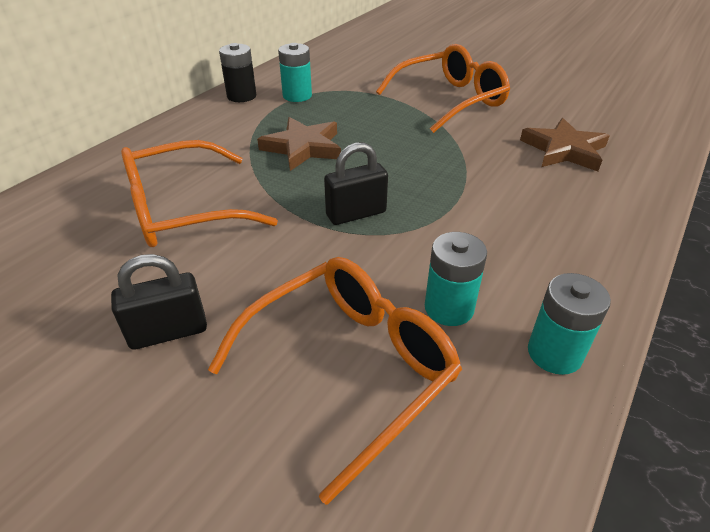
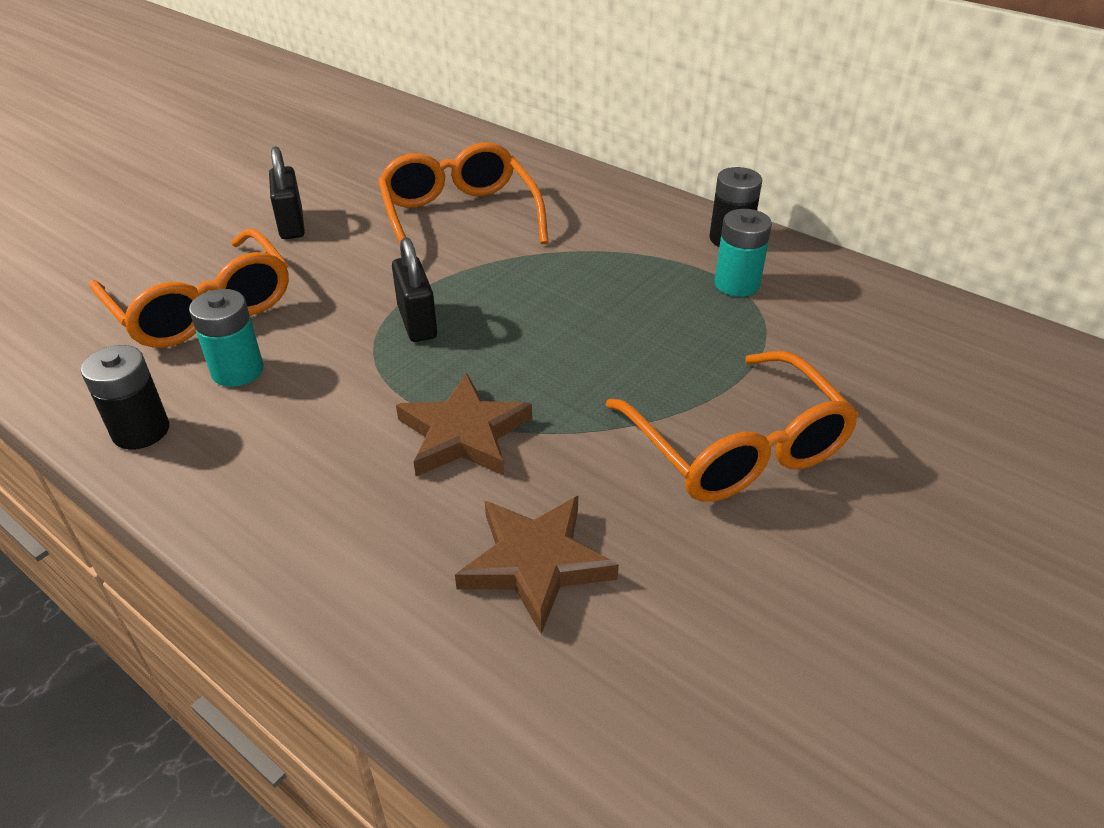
camera: 95 degrees right, 0 degrees up
brown star [257,117,341,171] -> brown star moved to [396,373,532,476]
turquoise battery [528,273,611,375] -> black battery [81,345,169,449]

